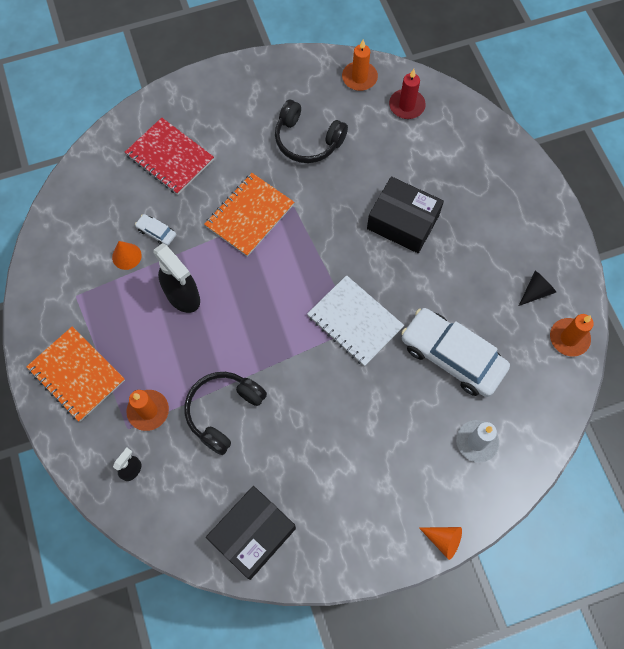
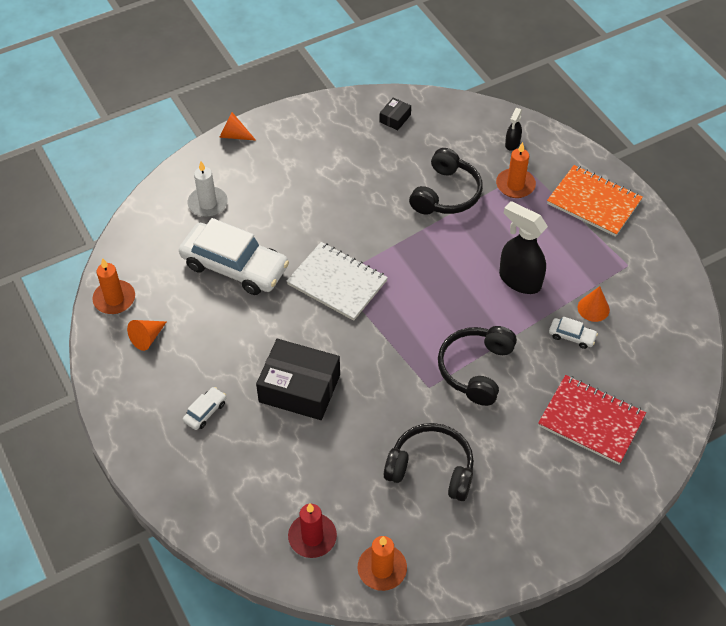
camera: 170 degrees right, 15 degrees down
orange notebook [204,173,294,257] -> black headphones [438,326,517,406]
black box [206,486,296,580] -> black box [380,98,411,130], size x0.45
black cone [519,271,556,306] -> orange cone [127,320,167,351]
none -> white car [183,387,226,430]

